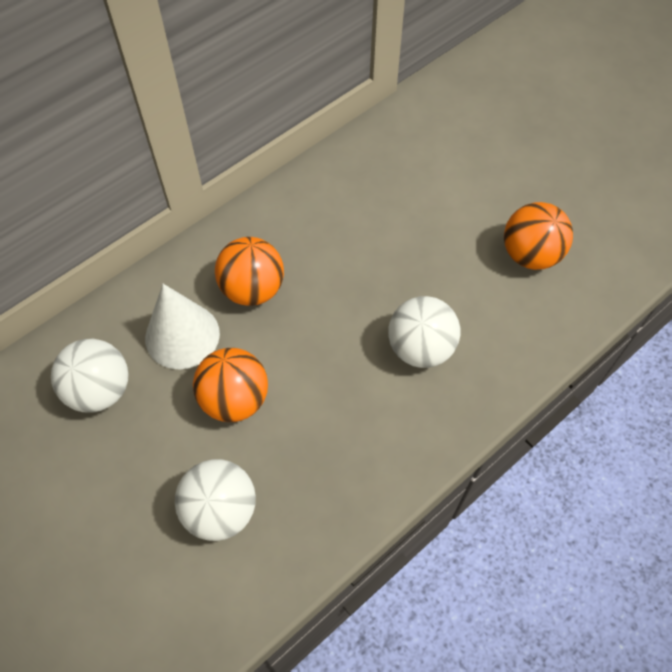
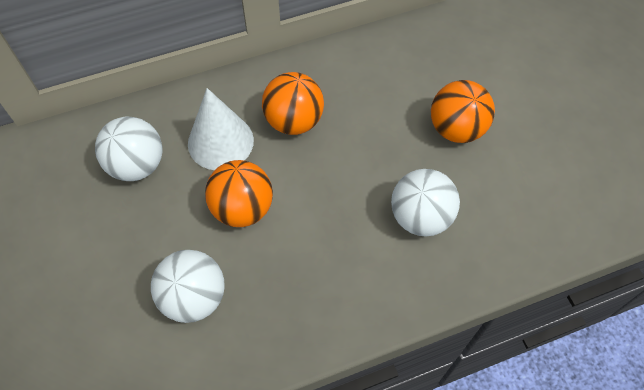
camera: 20 degrees right, 0 degrees up
orange ball [504,202,573,270] -> orange ball moved to [431,80,495,143]

